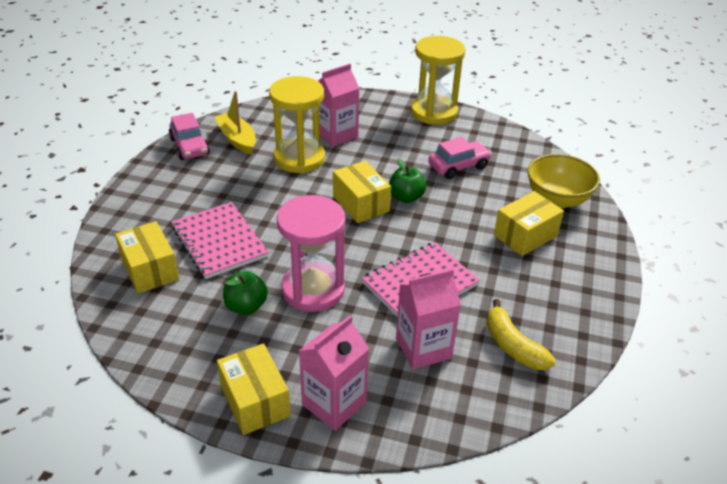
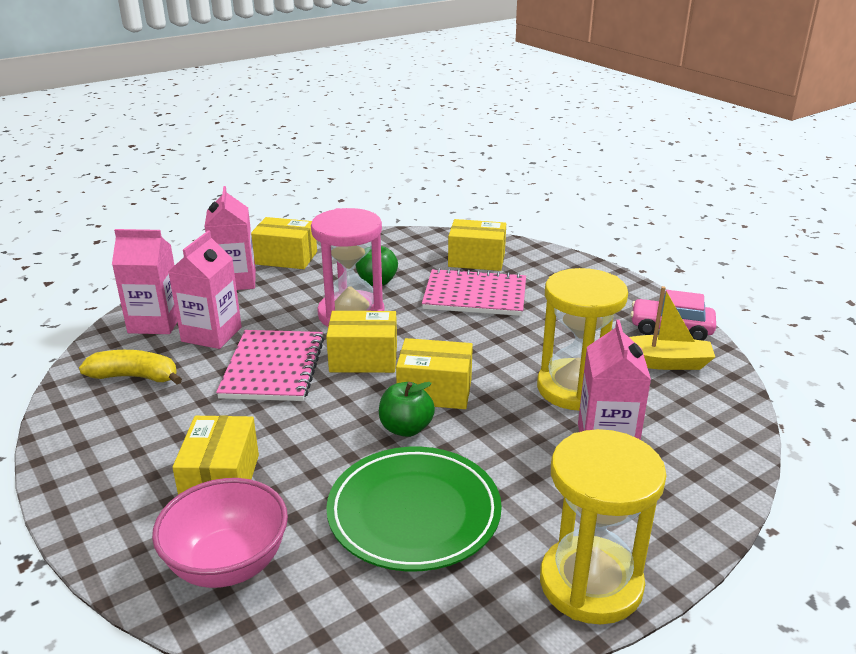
camera: 130 degrees right, 10 degrees down
pink car [428,137,492,179] -> green plate [326,447,502,571]
yellow bowl [527,154,600,208] -> pink bowl [152,478,288,588]
none -> pink carton [112,229,177,334]
none -> yellow box [326,311,397,373]

